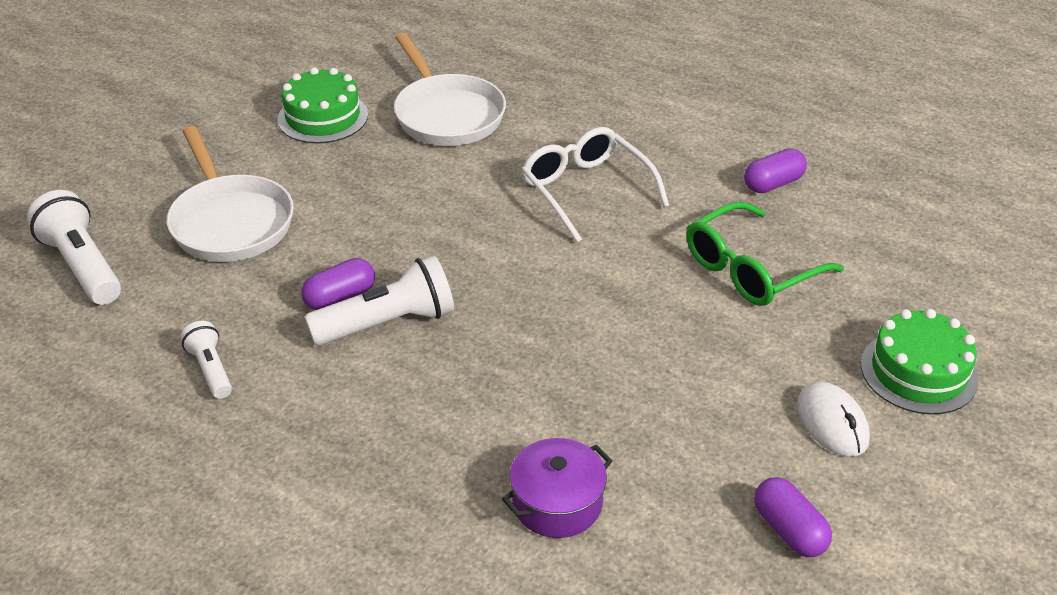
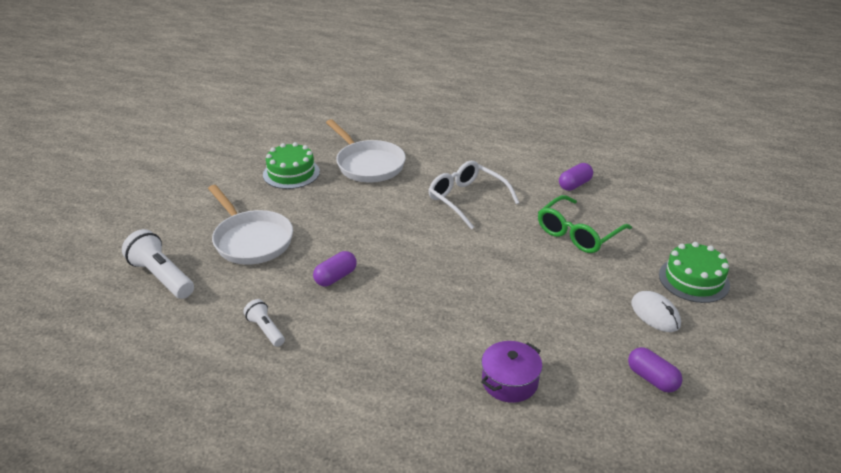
camera: 10 degrees left, 5 degrees down
white flashlight [305,255,454,345] -> none

